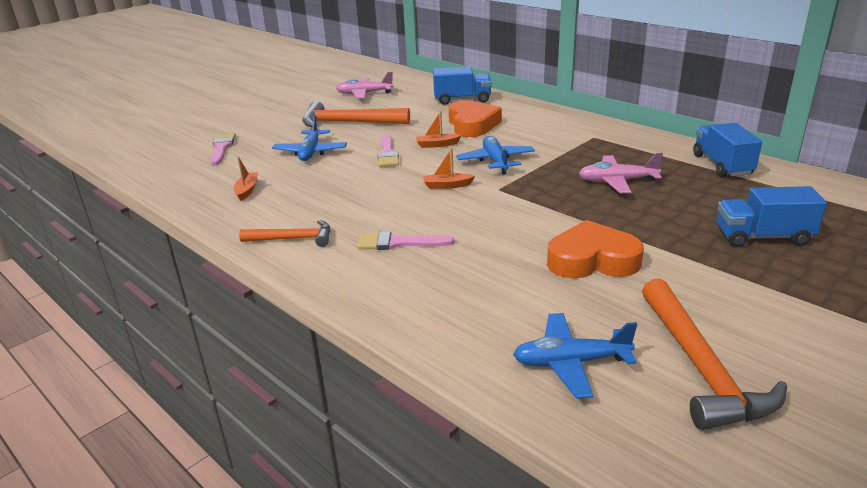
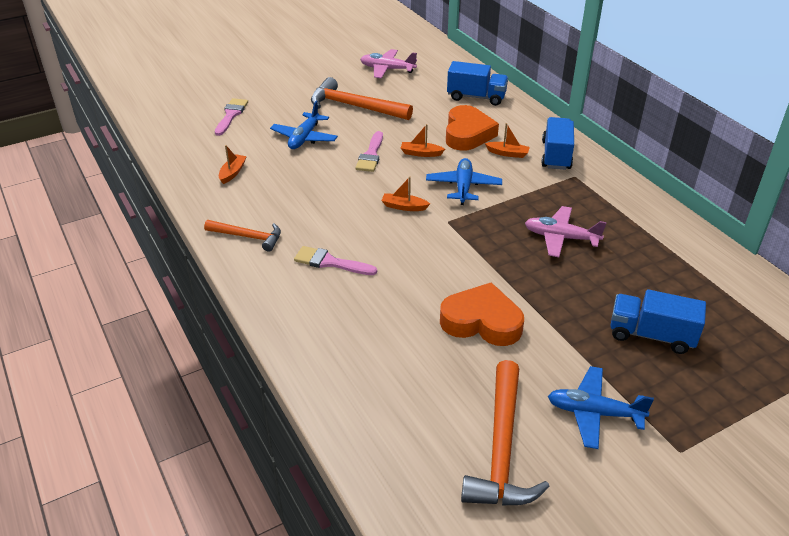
camera: 15 degrees right, 10 degrees up
blue plane [513,313,637,399] -> blue plane moved to [548,366,654,449]
blue truck [693,123,762,177] -> blue truck moved to [541,117,574,170]
none -> orange boat [485,123,530,158]

